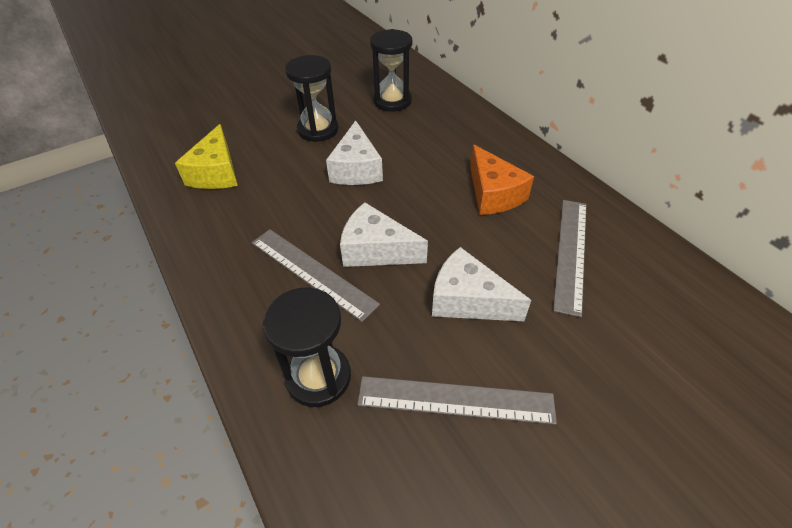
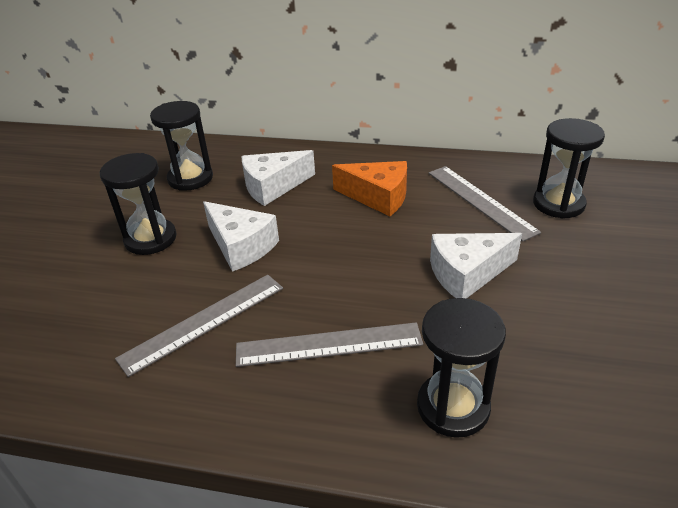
camera: 45 degrees left, 10 degrees down
yellow cheese [175,124,238,189] -> none
white cheese [340,202,428,267] -> white cheese moved to [242,150,315,206]
grey ruler [357,376,557,425] -> grey ruler moved to [115,275,283,377]
none -> black hourglass [533,118,605,219]

